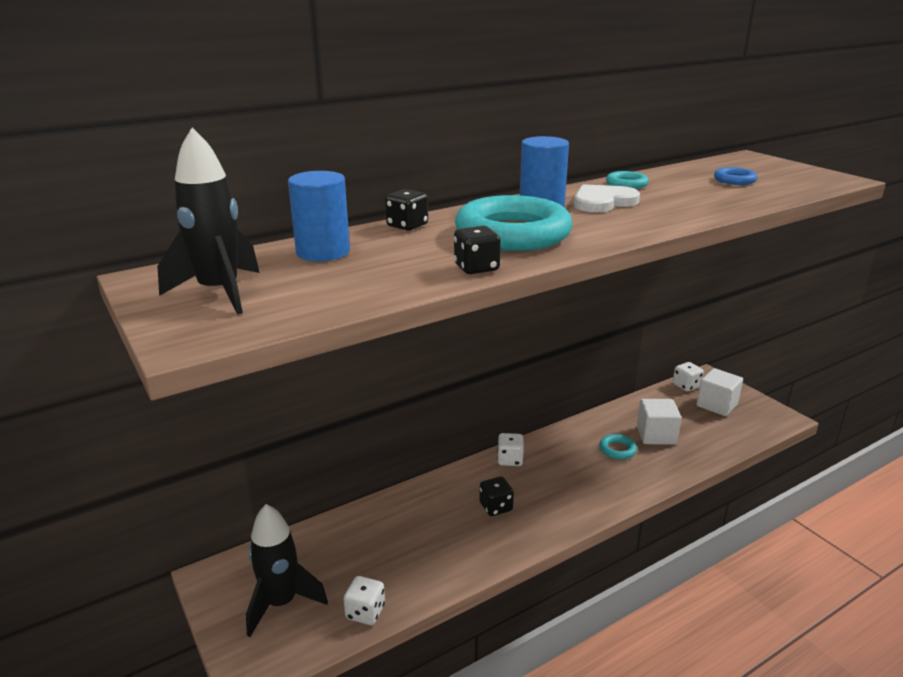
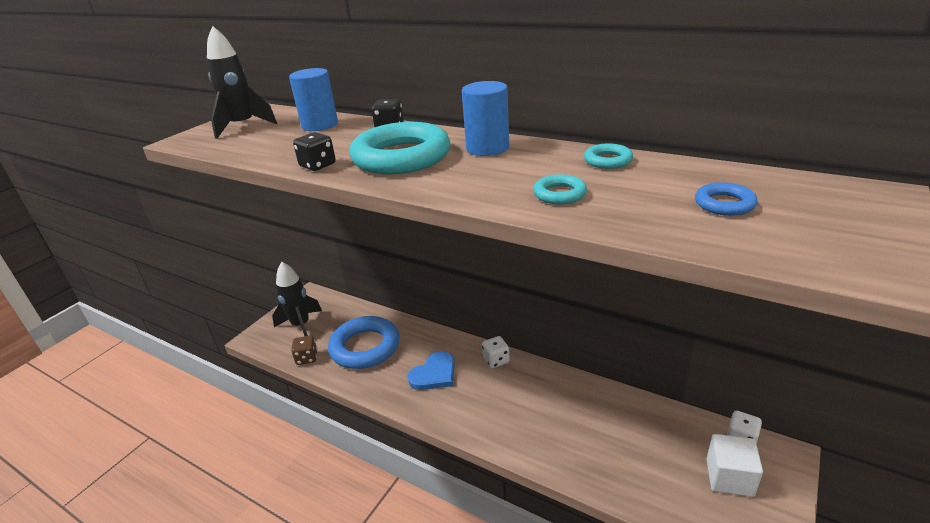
camera: 65 degrees right, 5 degrees up
white dice [343,576,385,625] -> brown dice [291,336,317,365]
black dice [479,477,514,516] -> blue heart [408,351,455,390]
white heart [574,184,640,212] -> none
turquoise ring [599,434,637,460] -> turquoise ring moved to [533,174,587,204]
white cube [637,399,681,445] -> none
none -> blue ring [328,316,400,369]

